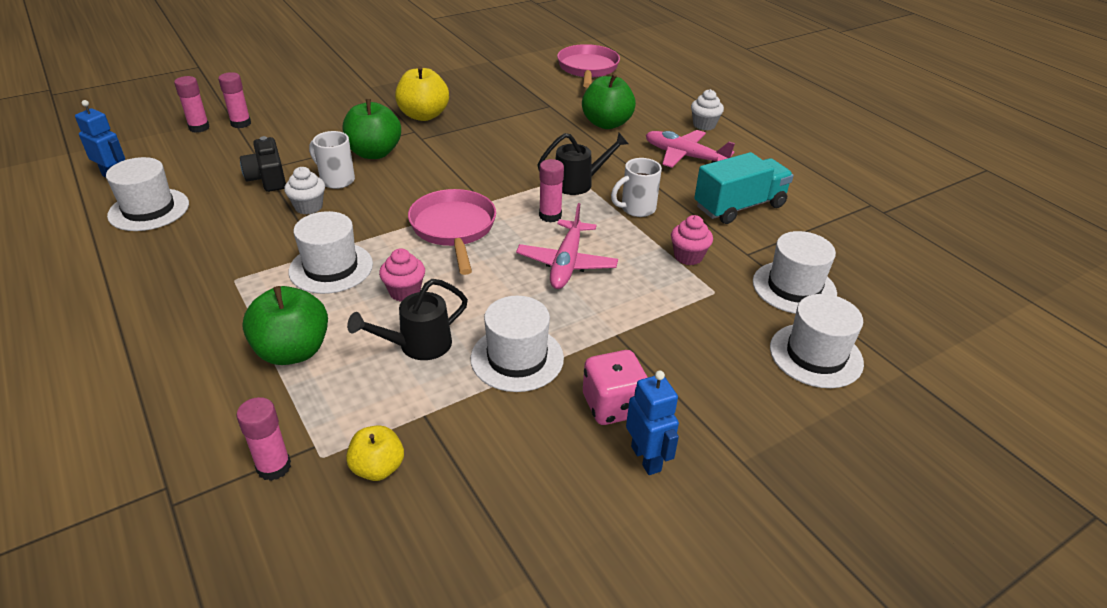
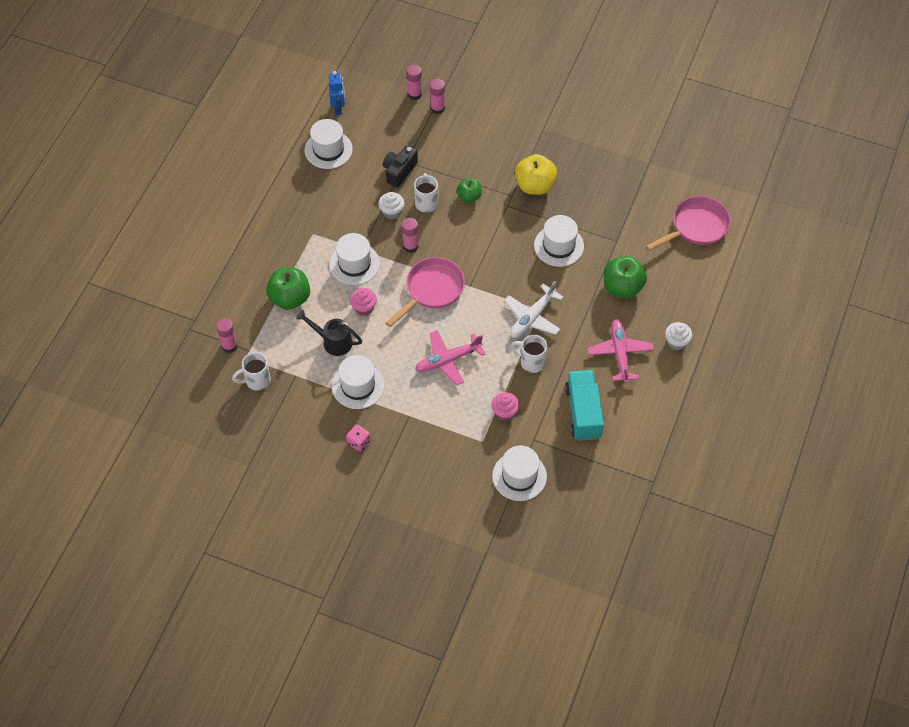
camera: 55 degrees right, 20 degrees up
green apple [343,99,401,159] -> green apple [457,178,482,203], size x0.60
yellow apple [346,425,404,481] -> white mug [232,352,271,391]
black watering can [538,133,629,195] -> white plane [504,281,564,338]
pink glue stick [539,159,564,223] -> pink glue stick moved to [402,218,418,253]
pink dice [583,350,648,425] -> pink dice [346,424,371,452], size x0.64
blue robot [626,370,679,475] -> none
turquoise truck [694,152,794,224] -> turquoise truck turned 120 degrees counterclockwise [565,370,604,441]
white hat [770,294,864,388] -> white hat moved to [534,215,584,267]

